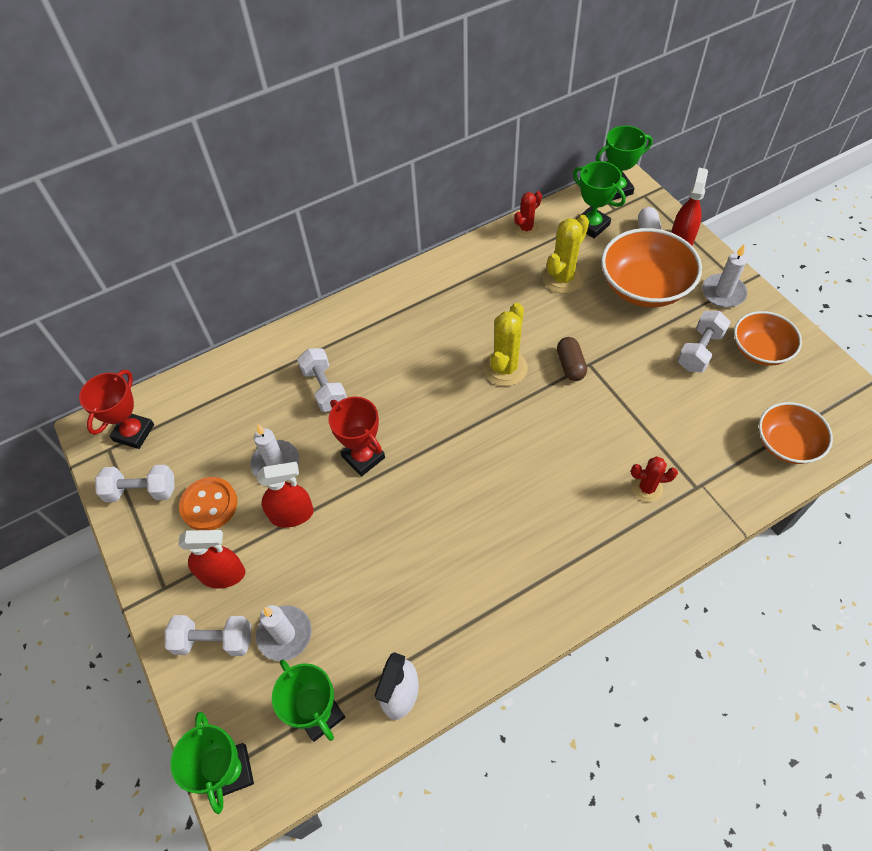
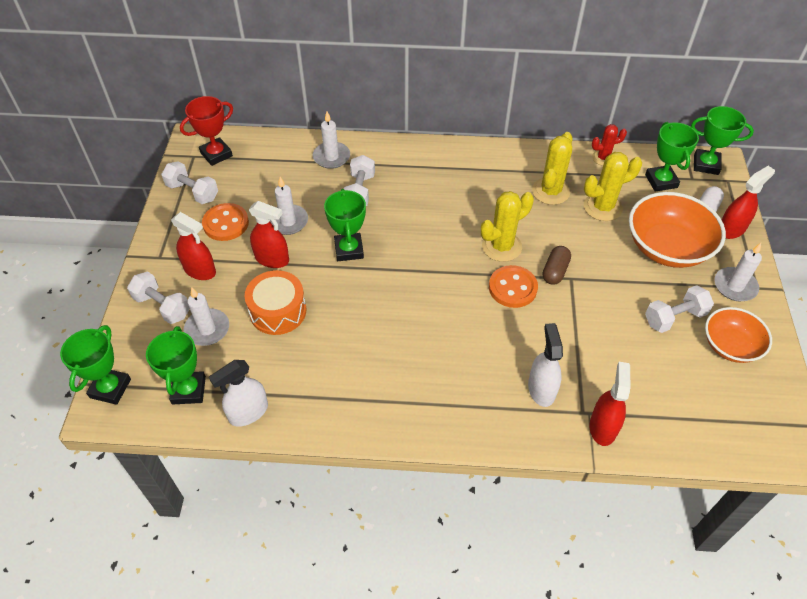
camera: 30 degrees right, 5 degrees down
red trophy [328,397,385,477] -> green trophy [324,189,366,261]
red cactus [631,456,678,502] -> white spray bottle [528,323,563,407]
orange bowl [759,402,833,464] -> none
none -> orange drum [244,270,306,335]
none -> white candle [313,112,350,169]
none -> orange button [489,265,538,308]
none -> yellow cactus [532,132,573,205]
none -> red spray bottle [590,362,630,446]

